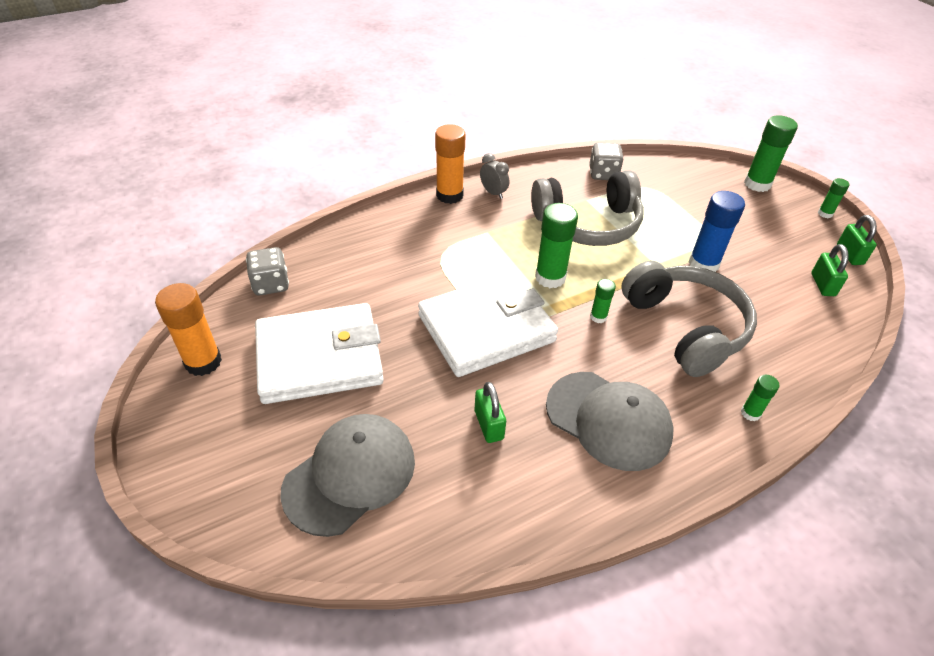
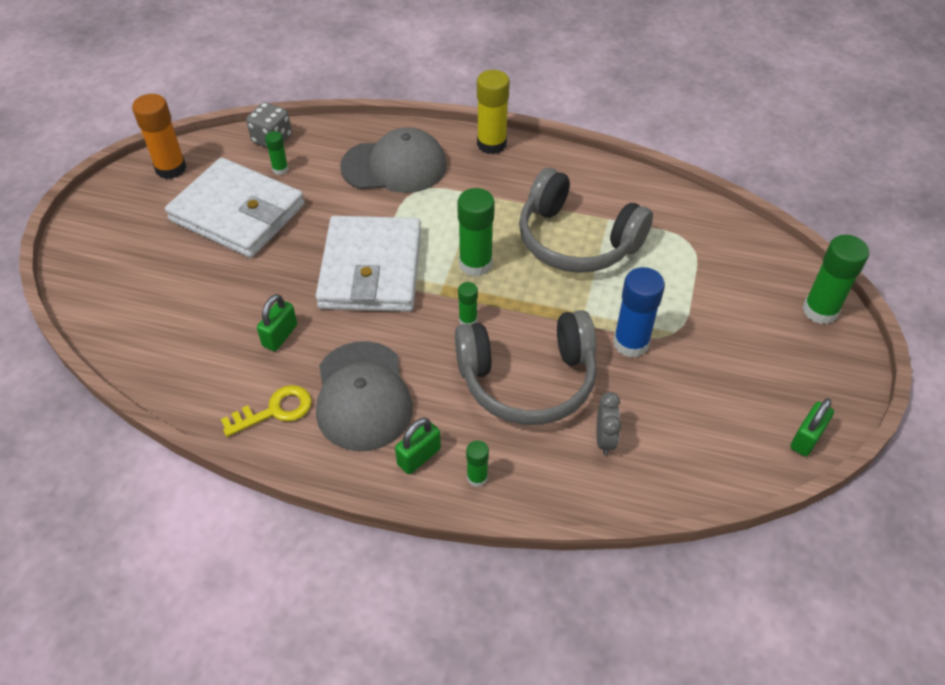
camera: 45 degrees right, 5 degrees up
grey cap [280,414,415,537] -> grey cap moved to [340,127,447,193]
white wallet [418,272,558,377] -> white wallet turned 75 degrees clockwise [316,216,421,312]
orange glue stick [435,124,465,204] -> yellow glue stick [477,70,510,154]
grey clock [480,153,509,199] -> grey clock moved to [597,392,621,455]
grey dice [589,142,623,180] -> none
grey headphones [621,261,757,377] -> grey headphones turned 60 degrees clockwise [455,310,597,425]
green padlock [811,244,849,296] -> green padlock moved to [395,418,441,474]
green glue stick [818,178,850,218] -> green glue stick moved to [265,131,289,175]
none -> yellow key [221,385,312,437]

